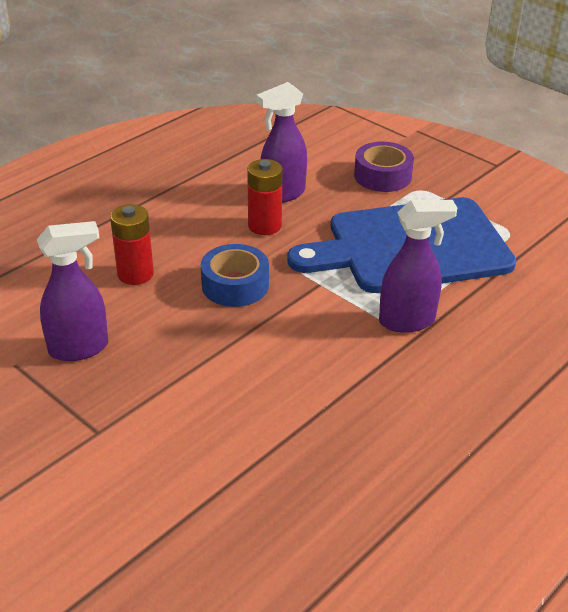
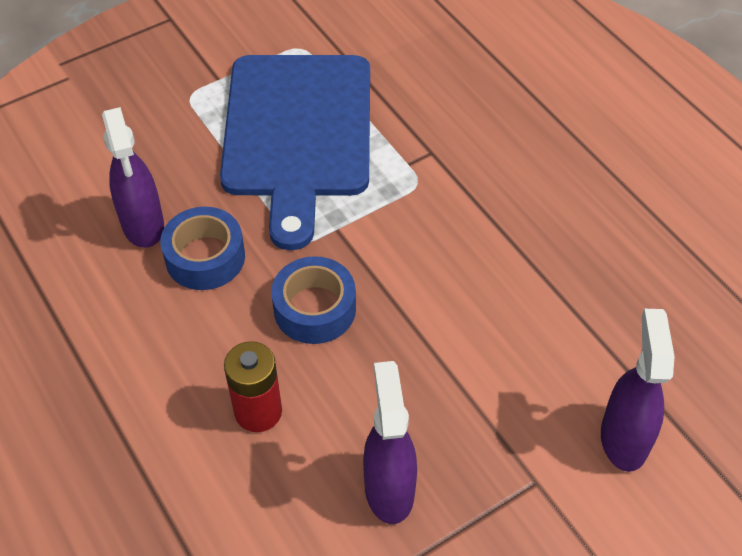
camera: 75 degrees left, 15 degrees up
red battery [247,159,283,235] -> blue tape [160,207,245,290]
purple tape [354,142,414,192] -> none
purple spray bottle [379,200,457,333] -> purple spray bottle moved to [601,309,675,472]

